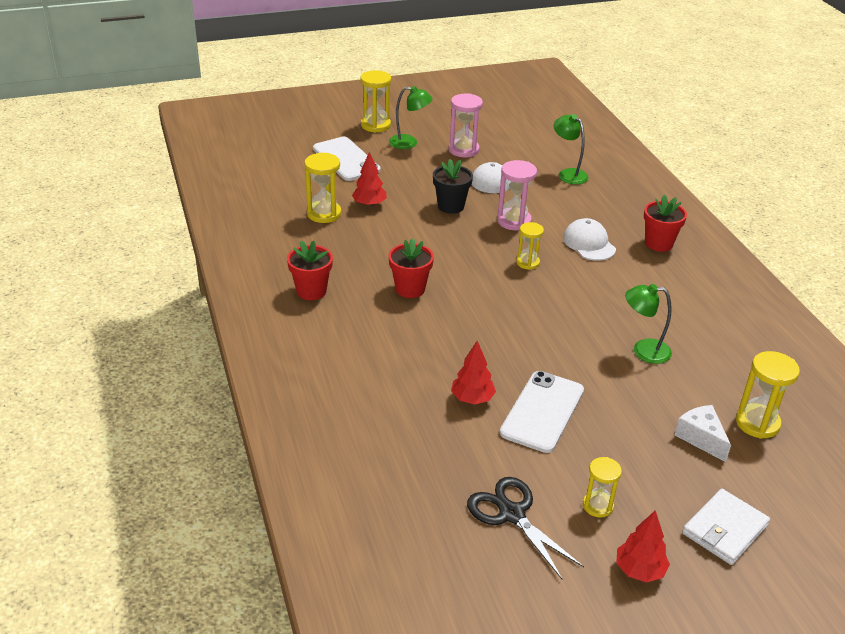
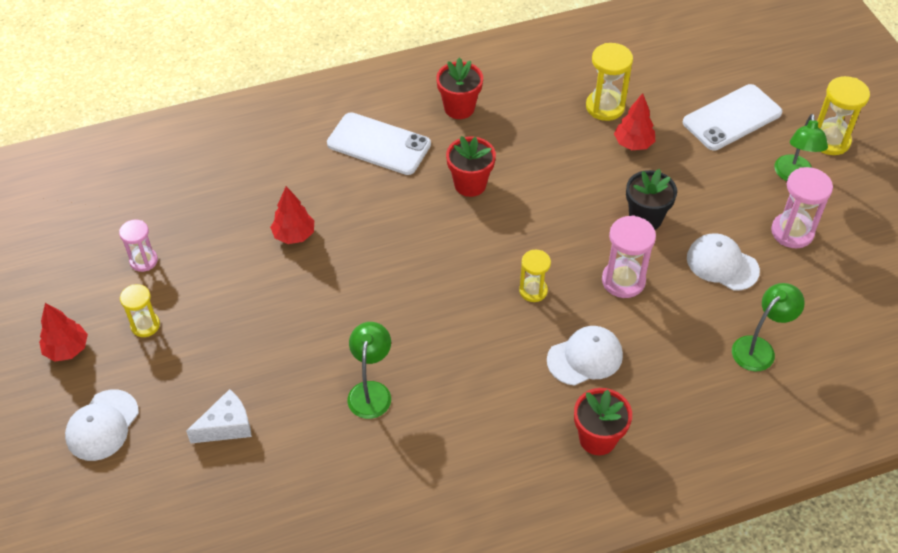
camera: 90 degrees right, 15 degrees up
black scissors [467,477,584,579] -> pink hourglass [119,219,158,272]
white phone [500,371,584,453] -> white phone moved to [327,112,431,175]
white wallet [682,489,770,565] -> white cap [65,389,139,461]
yellow hourglass [736,351,800,439] -> none

